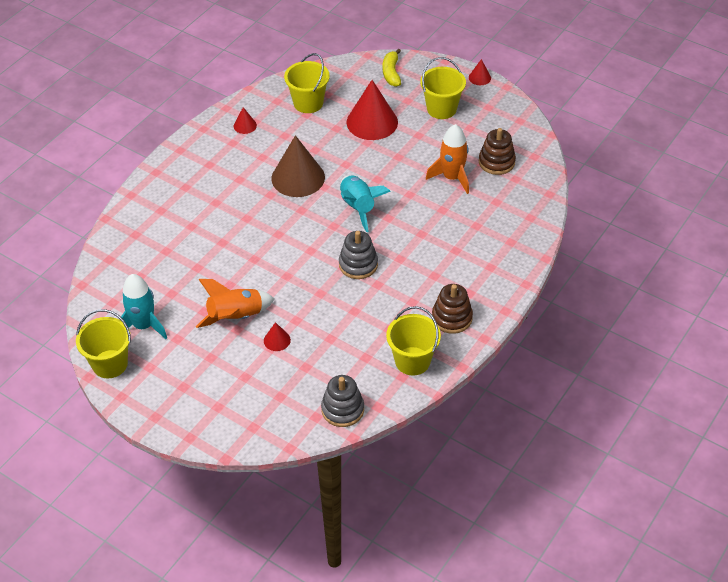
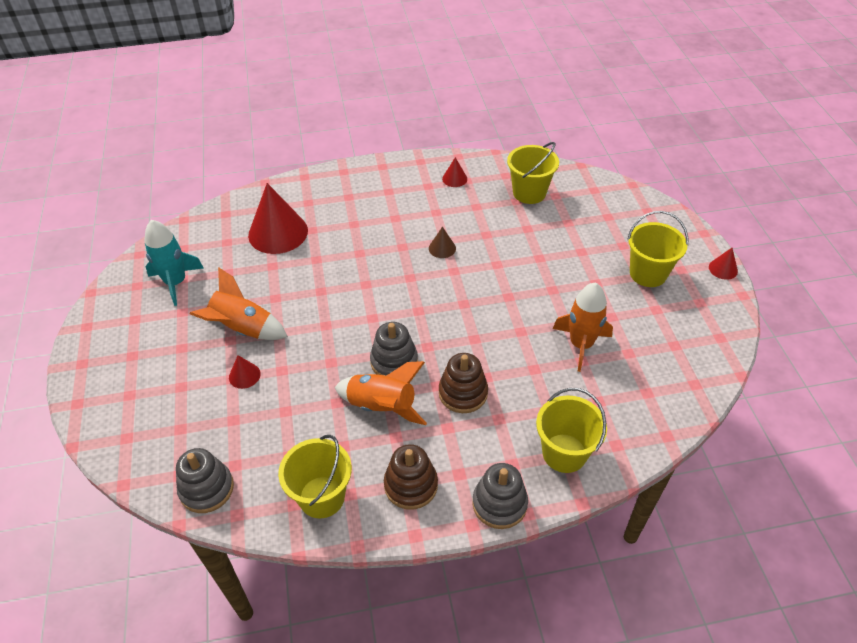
camera: 45 degrees right, 0 degrees up
yellow bucket [76,309,131,378] -> yellow bucket moved to [536,388,607,473]
brown cone [271,135,325,197] -> brown cone [429,227,456,258], size x0.45
turquoise rocket [340,175,391,232] -> none
red cone [346,80,398,140] -> red cone moved to [248,183,308,254]
yellow banana [383,48,401,87] -> none
brown stacking toy [479,128,516,175] -> brown stacking toy moved to [439,353,488,413]
none -> orange rocket [335,361,427,425]
none -> grey stacking toy [472,463,528,529]

